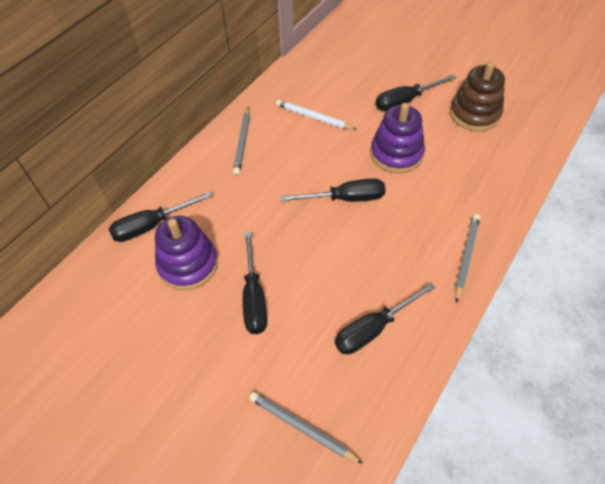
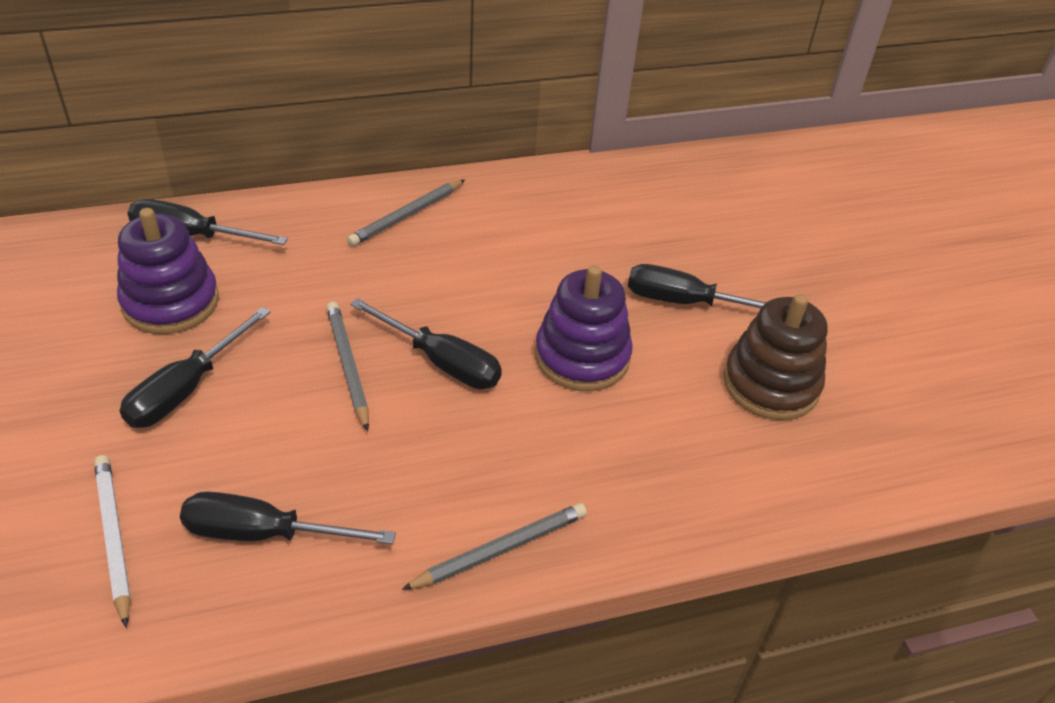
camera: 35 degrees right, 10 degrees down
grey pencil [249,392,364,464] -> grey pencil moved to [326,302,369,431]
white pencil [276,99,357,130] -> white pencil moved to [94,455,131,627]

